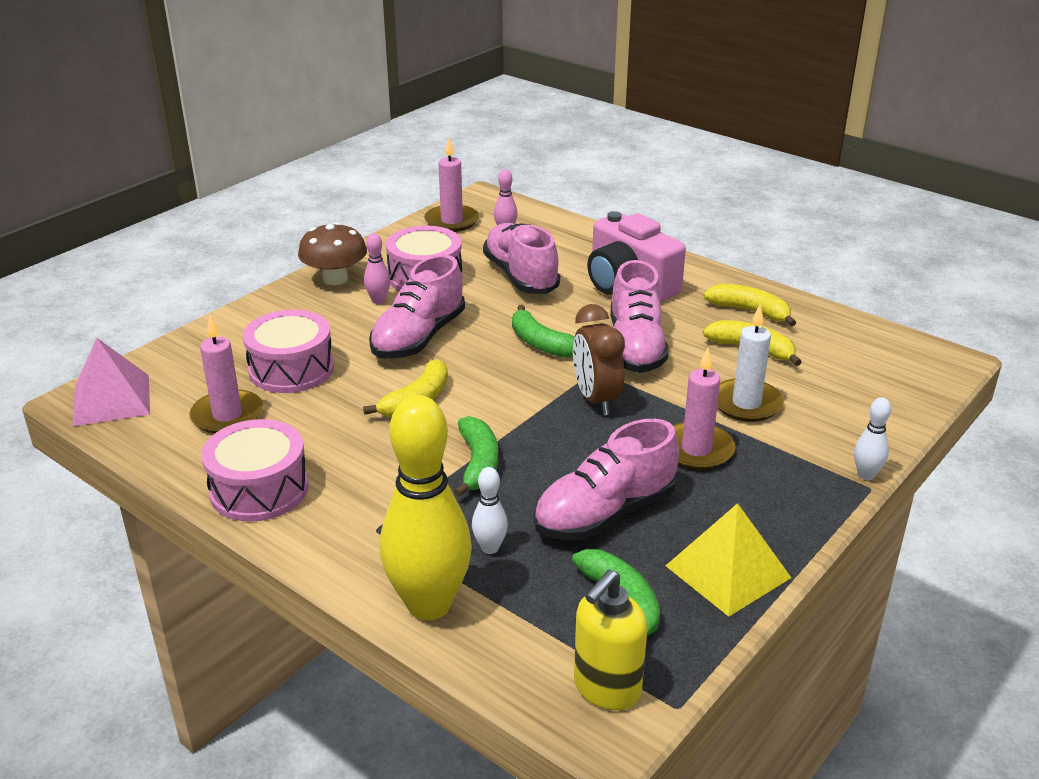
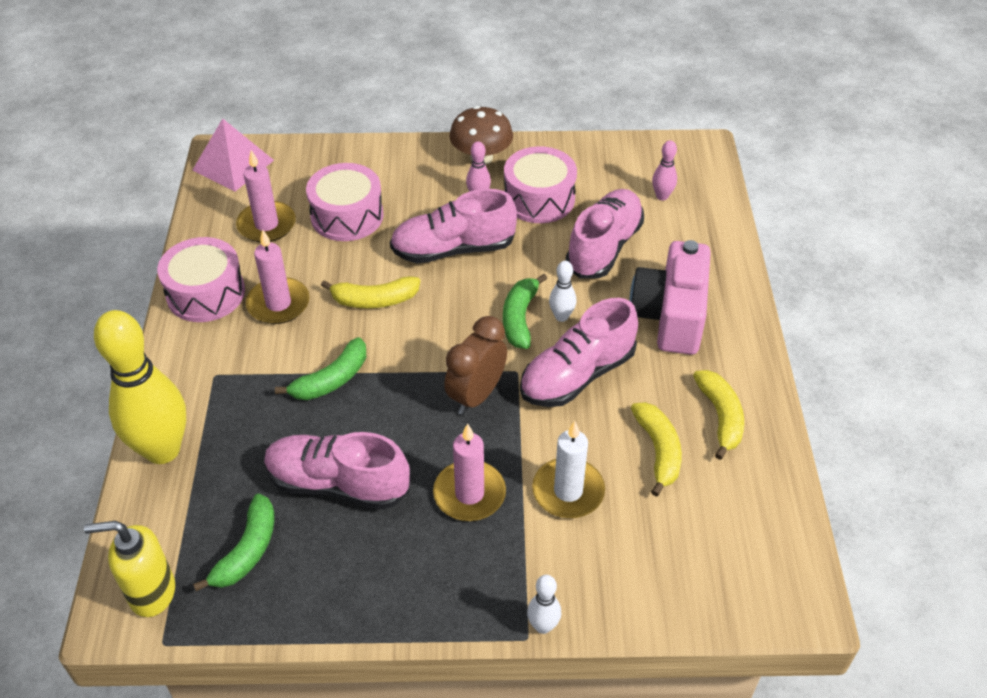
camera: 50 degrees right, 15 degrees up
pink candle [424,138,479,232] -> pink candle moved to [246,229,310,324]
white bowling pin [472,467,508,554] -> white bowling pin moved to [549,261,576,322]
yellow pyramid [666,503,791,617] -> none

